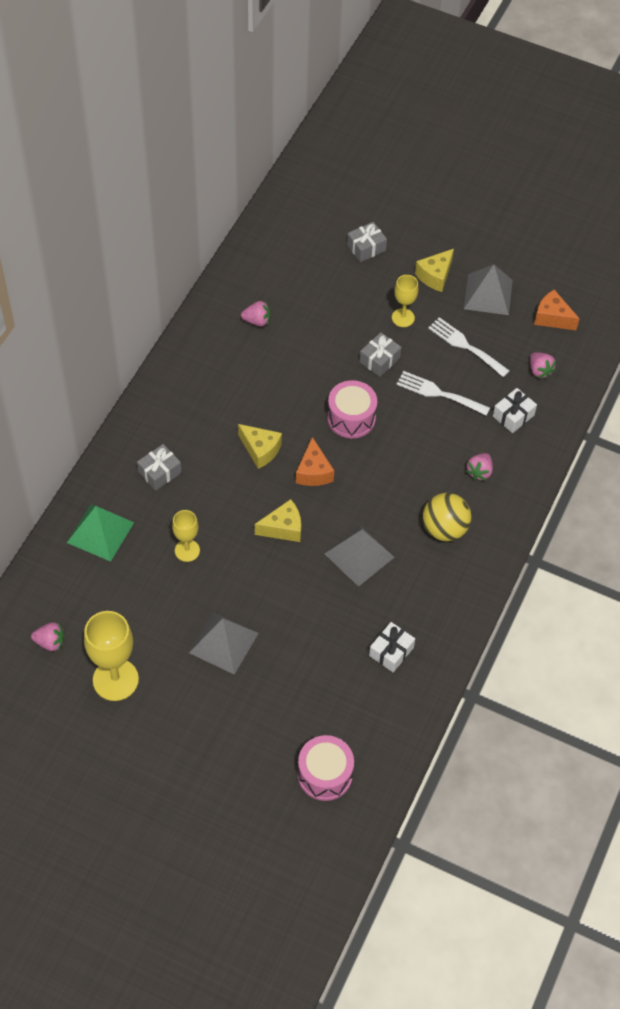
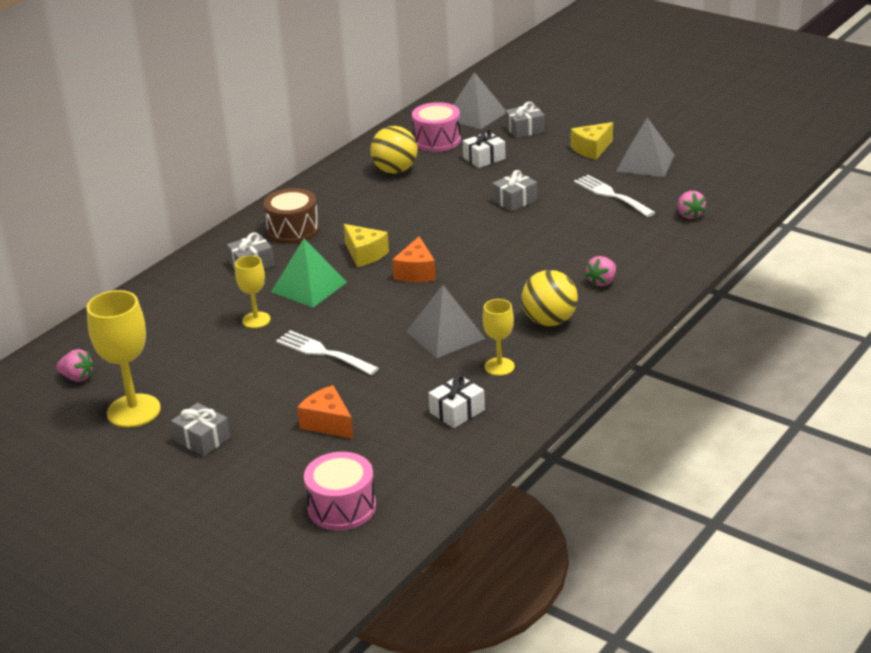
camera: 15 degrees right, 25 degrees down
green pyramid [67,504,134,562] -> green pyramid moved to [271,239,347,307]
grey pyramid [189,612,259,675] -> grey pyramid moved to [453,72,505,130]
pink strawberry [241,301,270,326] -> yellow ball [370,126,418,173]
yellow cheese [255,499,301,542] -> none
pink drum [327,380,377,438] -> pink drum moved to [412,102,461,152]
yellow goblet [392,275,418,327] -> yellow goblet moved to [483,299,515,376]
white fork [396,371,490,416] -> white fork moved to [276,330,379,375]
white gift [493,388,537,433] -> white gift moved to [463,129,506,168]
orange cheese [534,290,580,330] -> orange cheese moved to [297,385,354,439]
none -> grey gift [171,403,230,456]
none -> brown drum [263,188,319,244]

